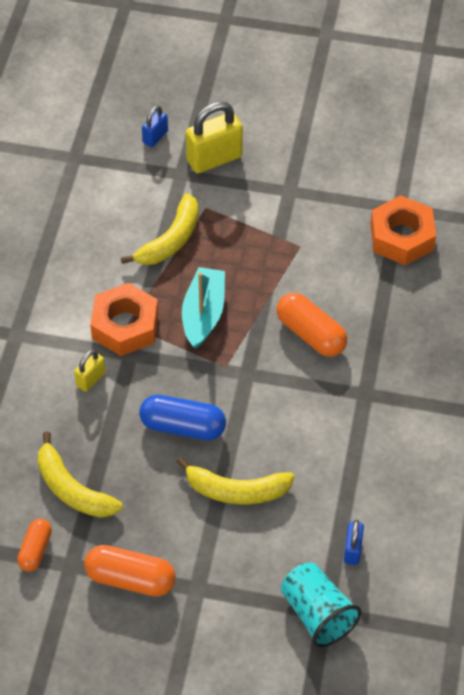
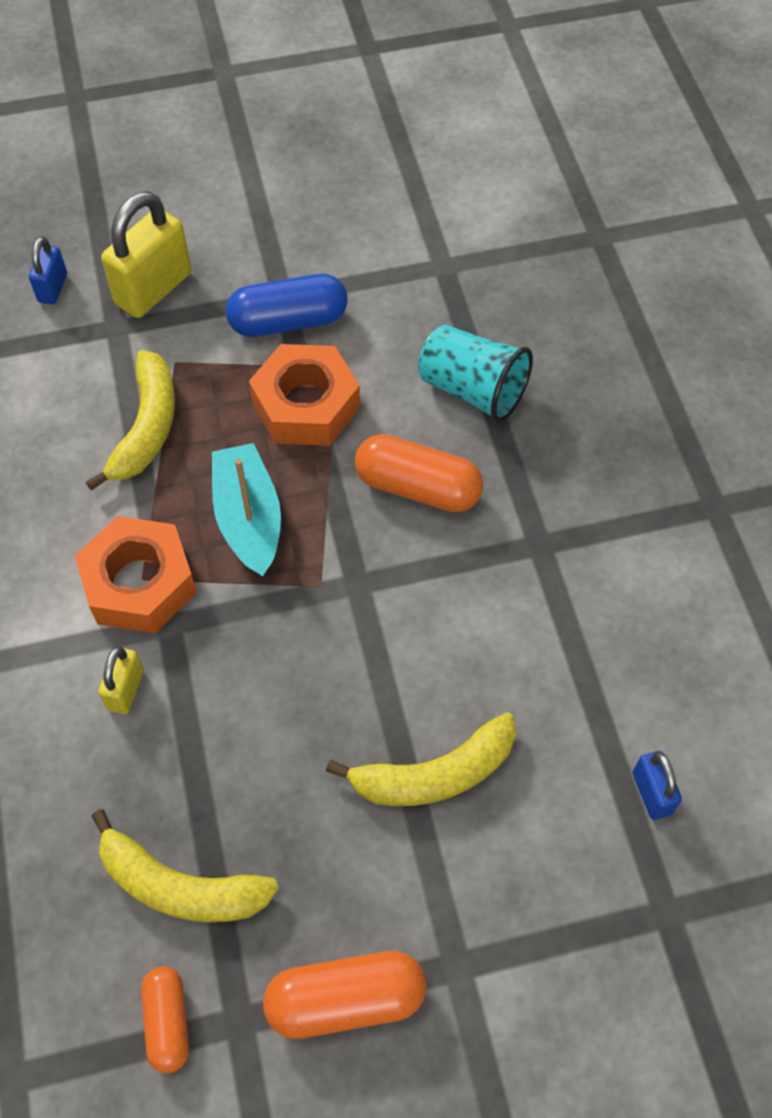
camera: 25 degrees left, 5 degrees up
blue capsule [139,395,226,440] -> blue capsule moved to [226,274,348,337]
turquoise cup [281,563,361,648] -> turquoise cup moved to [418,325,533,423]
orange nut [370,195,436,265] -> orange nut moved to [249,344,360,446]

